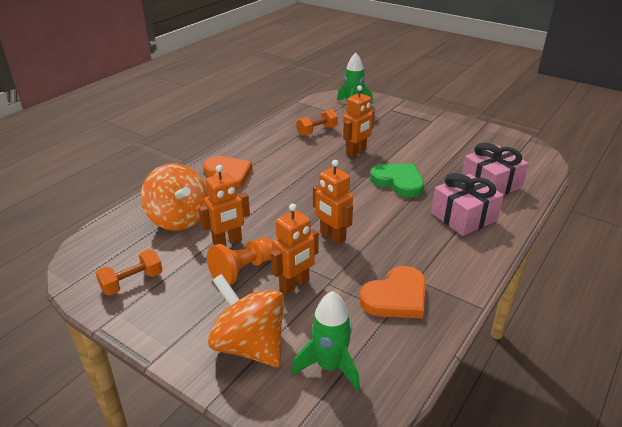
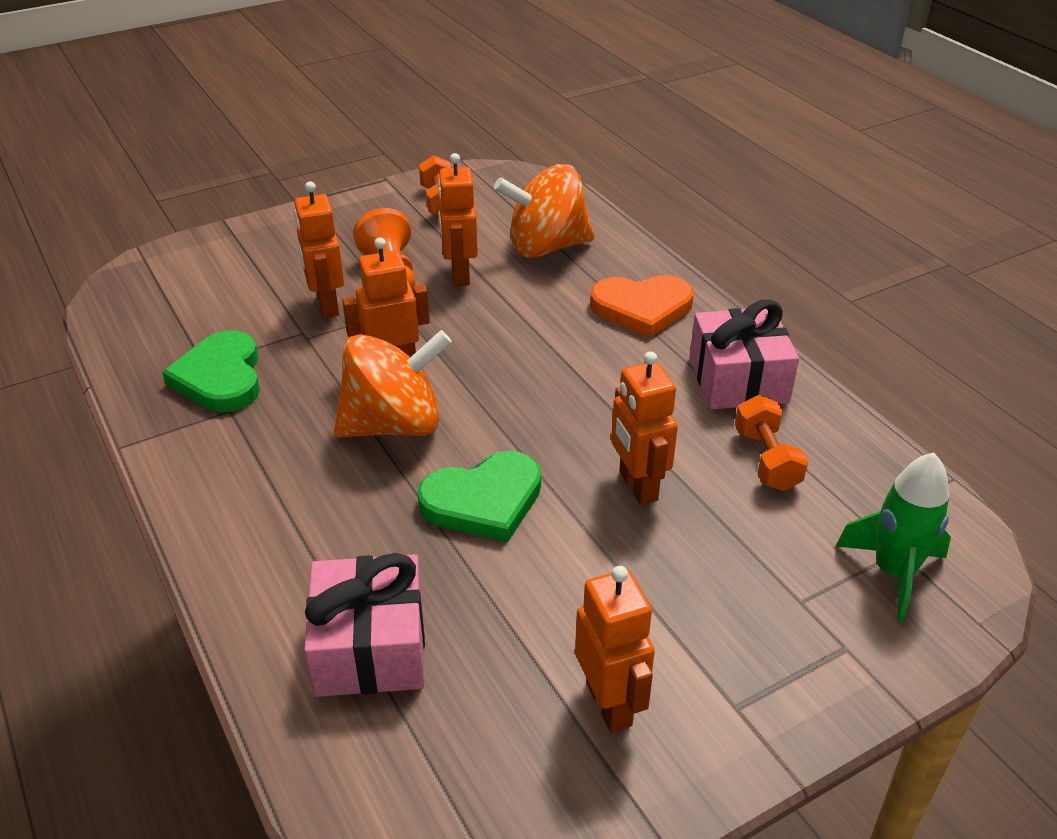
camera: 115 degrees right, 5 degrees up
orange spinning top [208,274,285,367] -> orange spinning top moved to [334,330,452,438]
green rocket [292,291,360,392] -> none
orange heart [359,266,426,318] -> green heart [162,330,260,412]
pink gift [431,173,504,236] -> pink gift moved to [690,300,799,409]
none -> orange robot [575,566,655,733]

